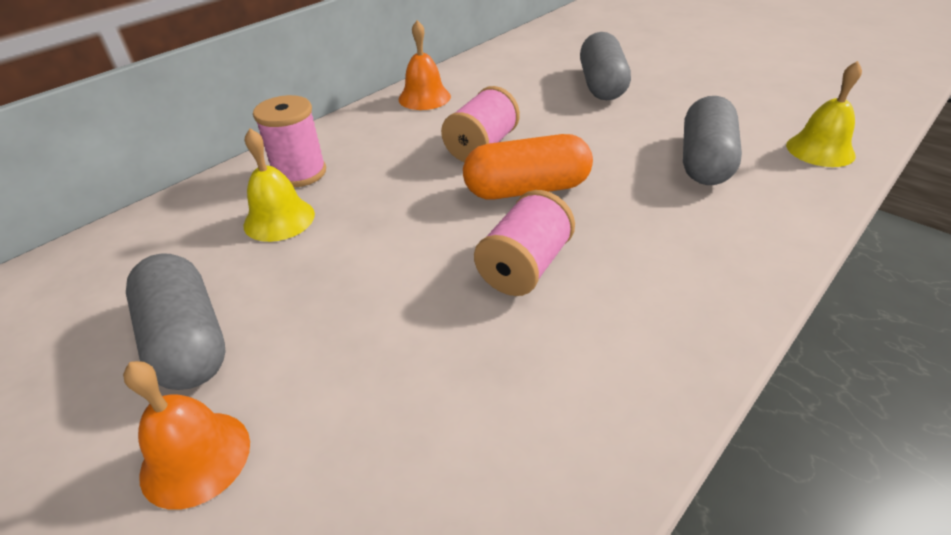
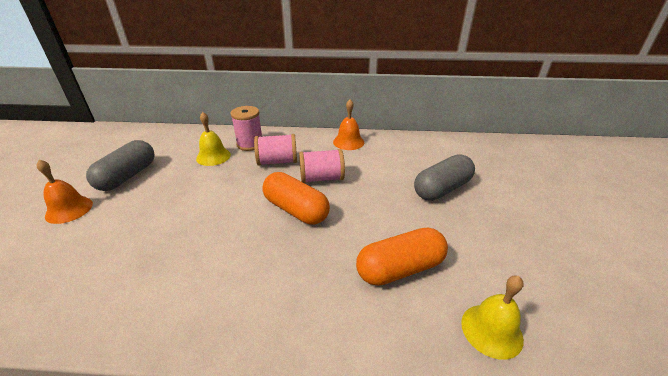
camera: 50 degrees right, 5 degrees down
pink spool [474,190,575,296] -> pink spool moved to [254,134,297,166]
grey capsule [683,96,742,185] -> orange capsule [356,227,448,286]

